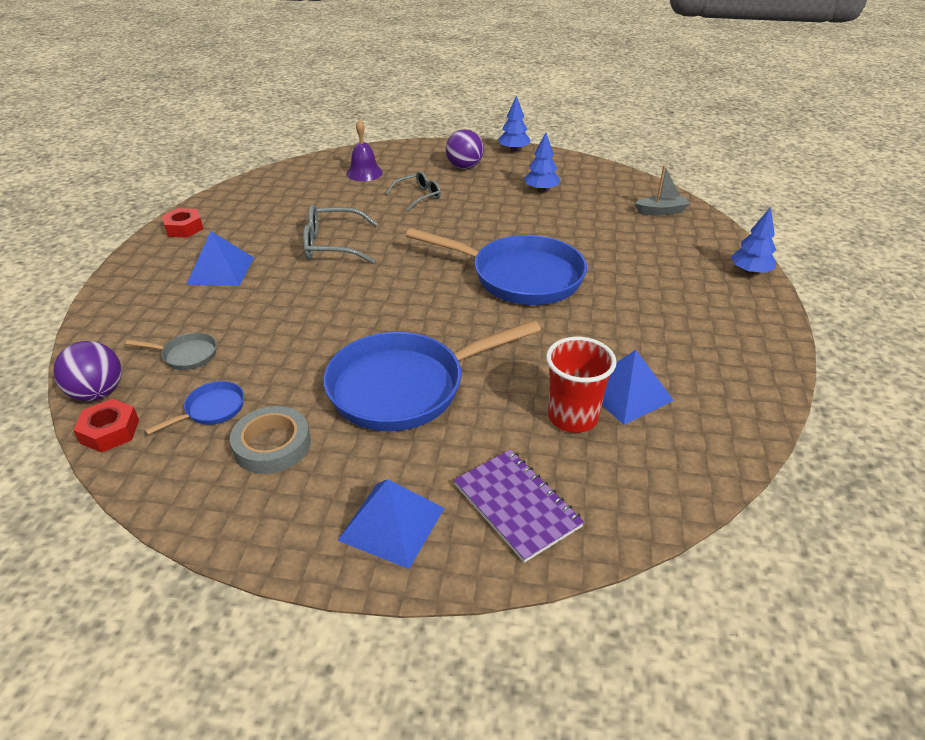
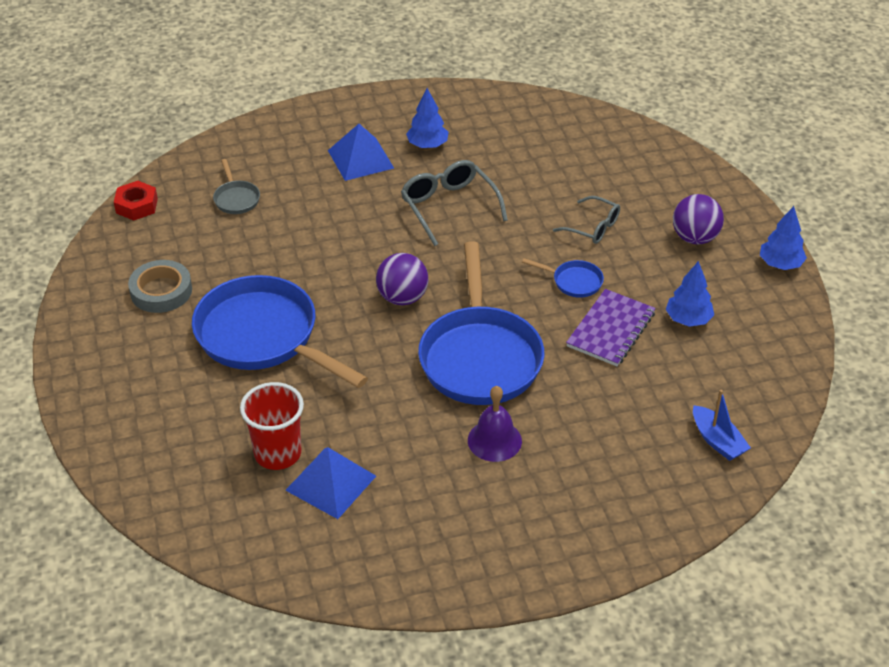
camera: 65 degrees right, 5 degrees up
purple ball [53,341,122,401] -> purple ball moved to [376,253,428,305]
blue pan [145,381,244,435] -> blue pan moved to [522,258,604,298]
red nut [162,208,203,238] -> none
blue pyramid [337,479,444,569] -> none
purple bell [346,120,383,181] -> purple bell moved to [468,386,522,462]
purple notebook [454,449,584,563] -> purple notebook moved to [566,289,656,366]
grey boat [635,165,690,216] -> blue boat [693,390,751,461]
blue tree [731,207,776,275] -> blue tree moved to [406,88,449,148]

